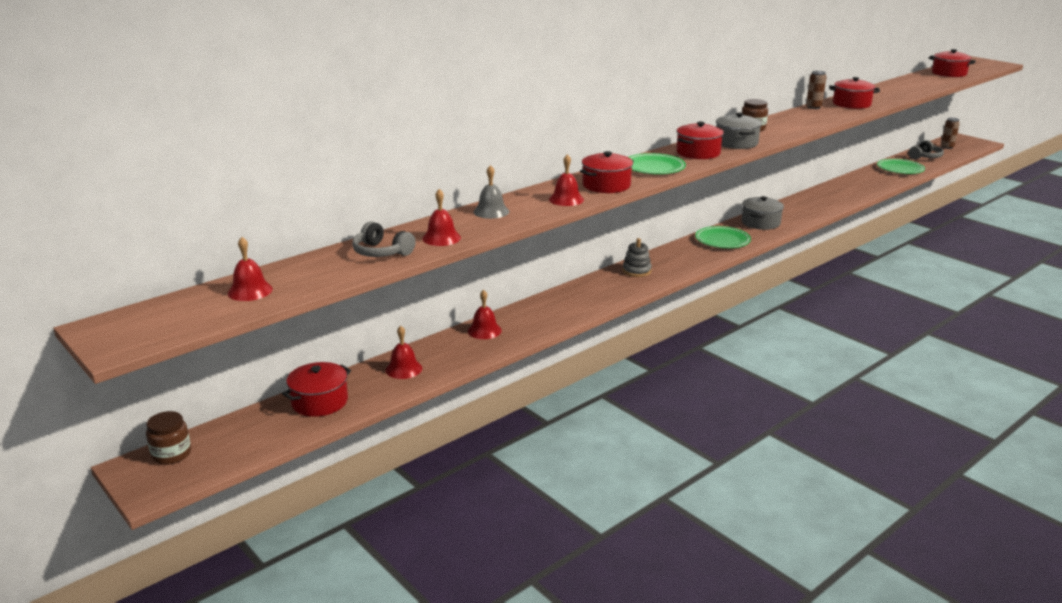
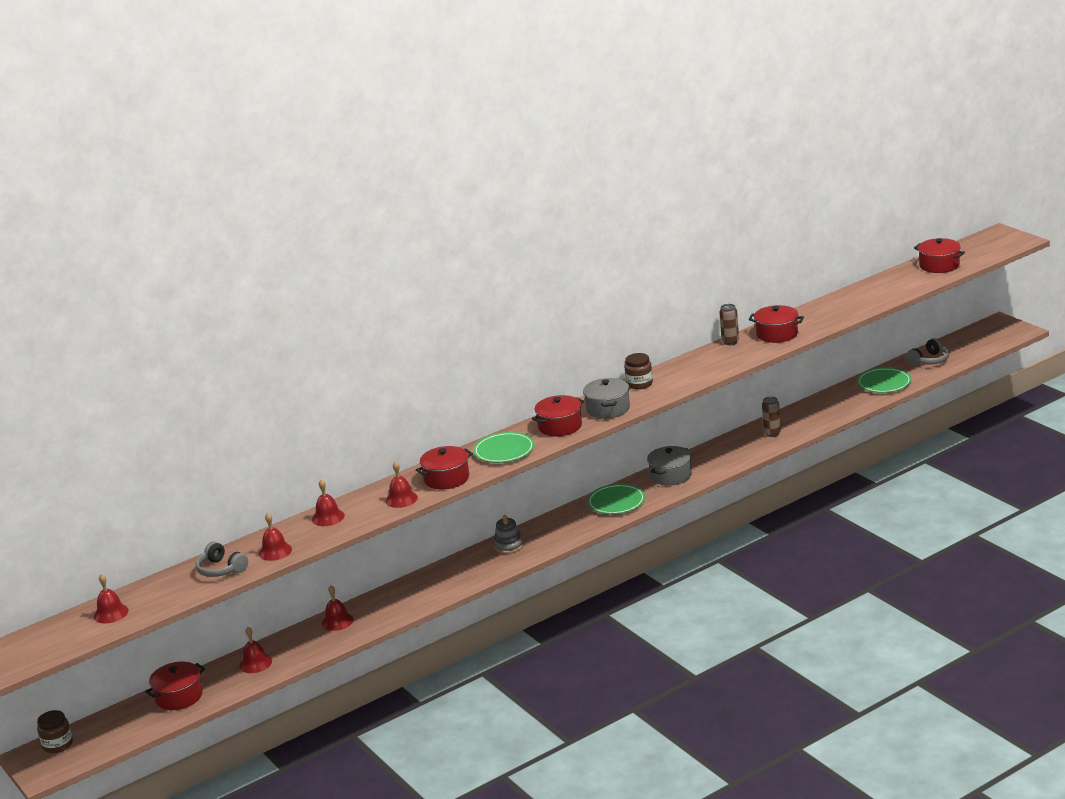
camera: 10 degrees right, 0 degrees up
grey bell [473,165,509,219] -> red bell [312,479,345,526]
brown can [941,118,960,149] -> brown can moved to [762,397,781,437]

